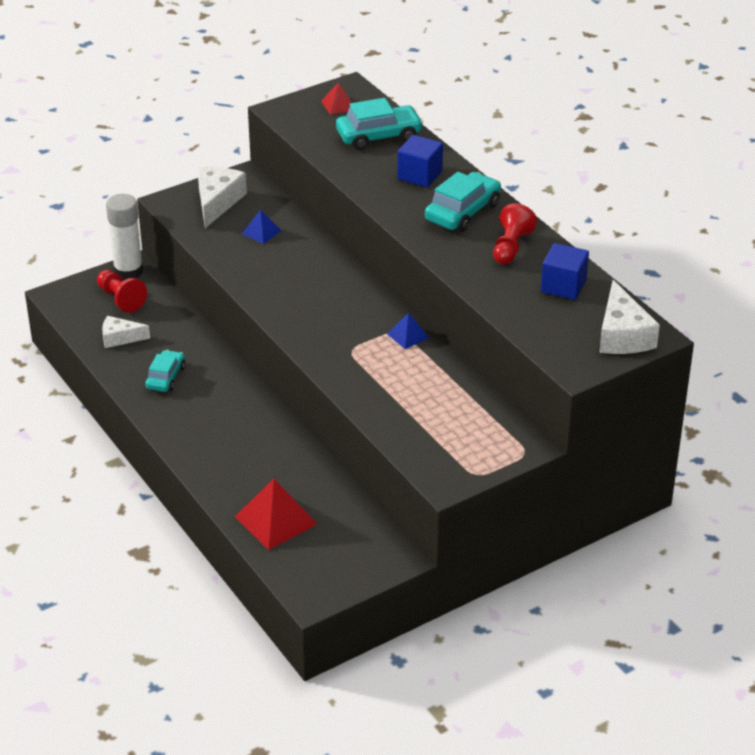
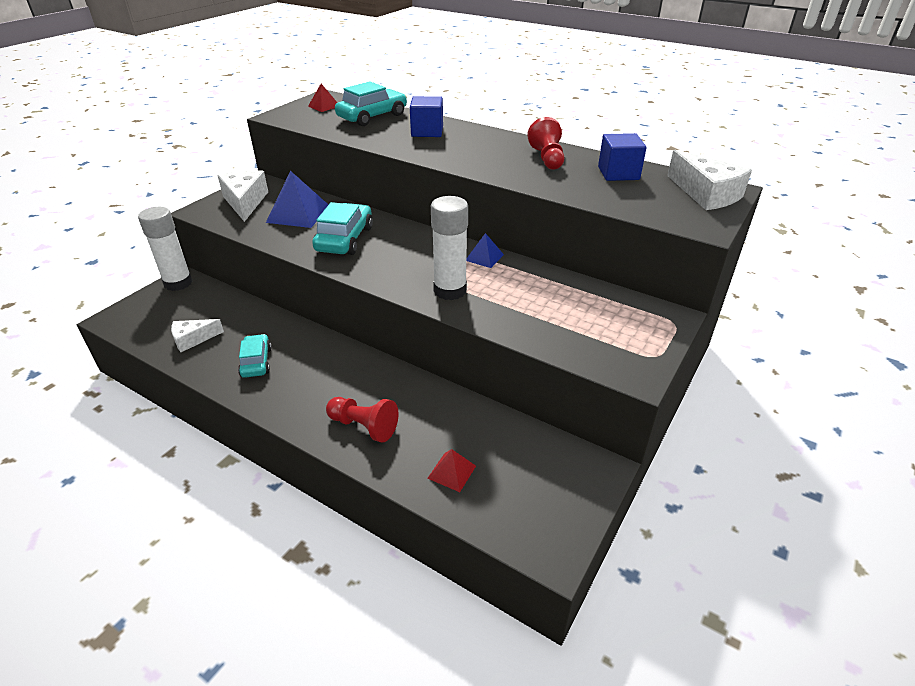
camera: 25 degrees left, 0 degrees up
red pawn [97,270,147,313] -> red pawn moved to [326,397,399,443]
red pyramid [235,479,317,550] -> red pyramid [427,449,476,492], size x0.55
blue pyramid [242,210,281,244] -> blue pyramid [266,171,328,228], size x1.83
turquoise car [425,172,501,232] -> turquoise car moved to [312,202,373,255]
none -> white glue stick [431,196,468,300]

